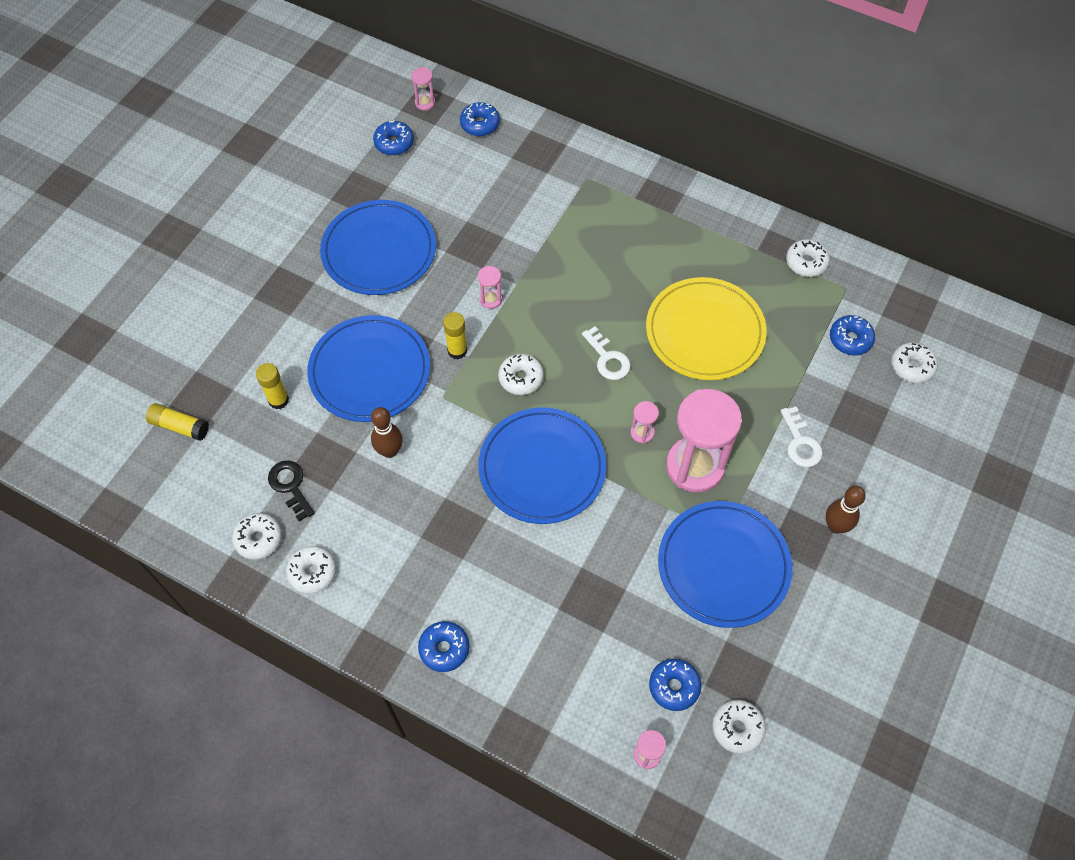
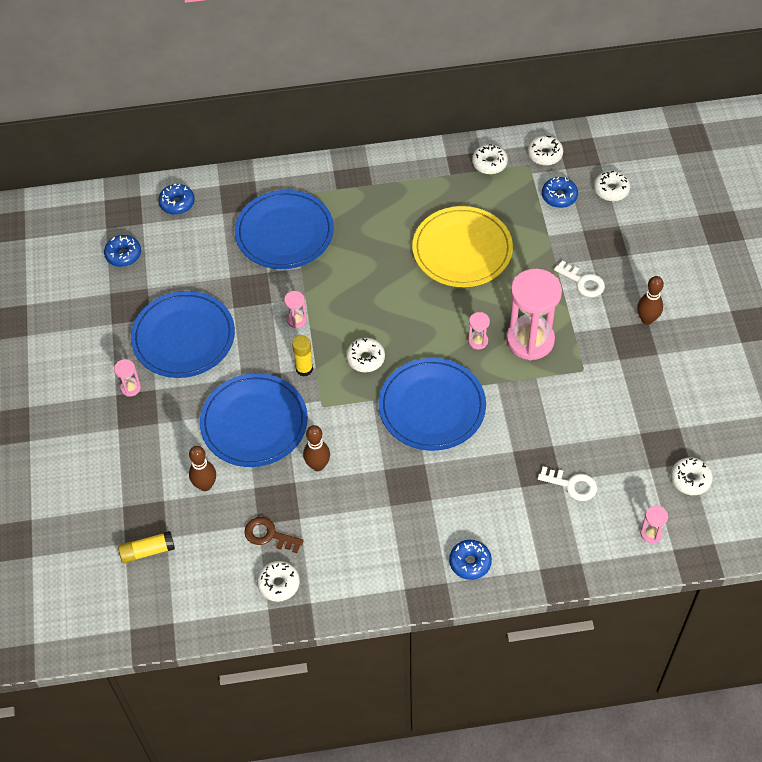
camera: 35 degrees left, 5 degrees down
yellow glue stick [256,363,289,409] -> brown bowling pin [189,446,216,491]
black key [268,461,315,521] -> brown key [244,517,304,553]
white donut [286,546,336,594] -> white donut moved to [528,136,563,165]
pink hourglass [411,67,436,110] -> pink hourglass moved to [114,359,141,397]
white key [582,326,630,380] -> white key moved to [538,466,597,501]
blue donut [649,659,701,711] -> none
blue plate [658,501,793,628] -> blue plate moved to [235,190,334,269]

